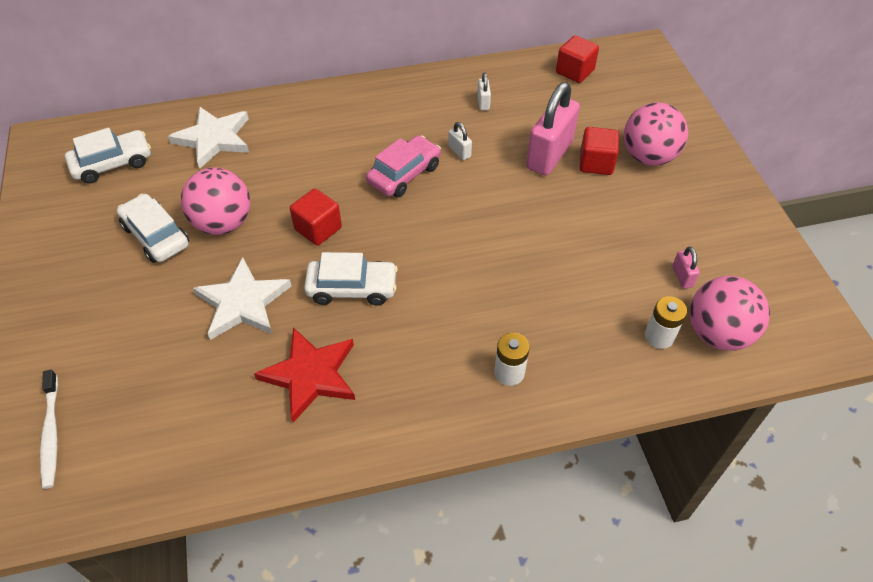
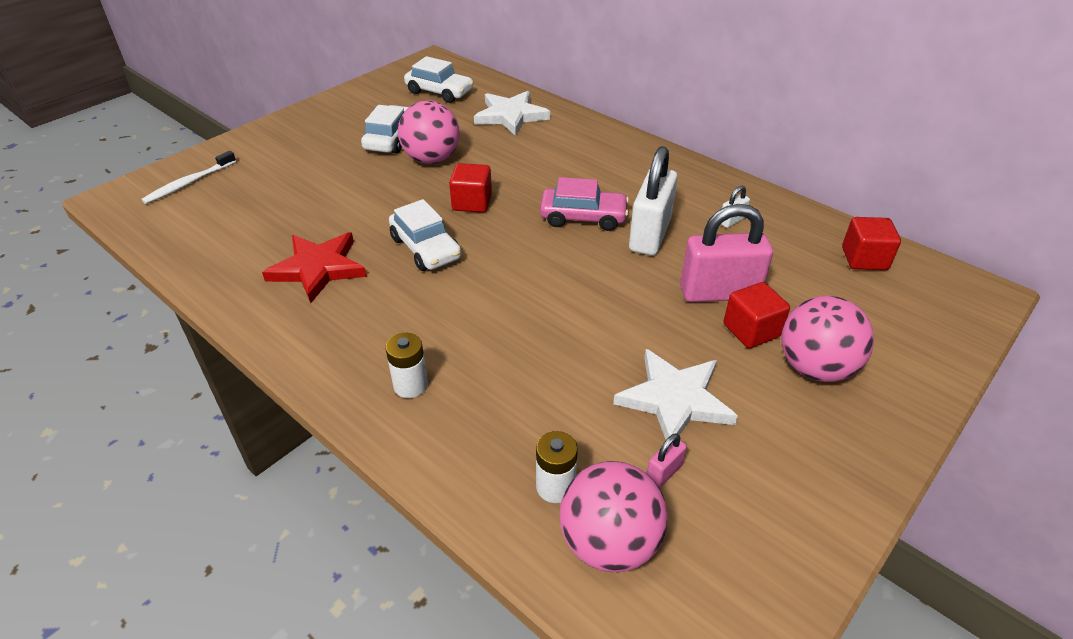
camera: 55 degrees right, 10 degrees down
white star [193,257,292,340] -> white star moved to [613,349,738,440]
white padlock [448,122,472,160] -> white padlock [629,146,678,256], size x2.33

